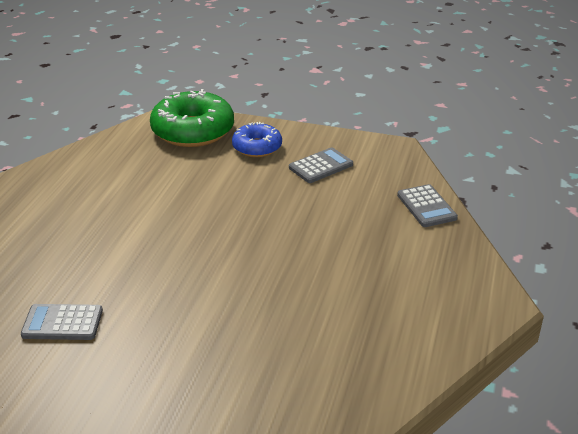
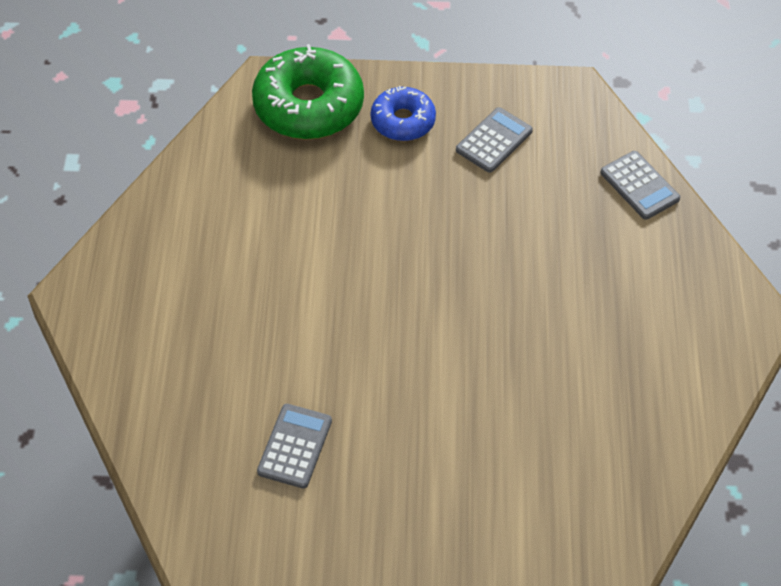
camera: 15 degrees left, 20 degrees up
grey calculator [21,304,103,340] -> grey calculator turned 120 degrees clockwise [257,404,332,489]

